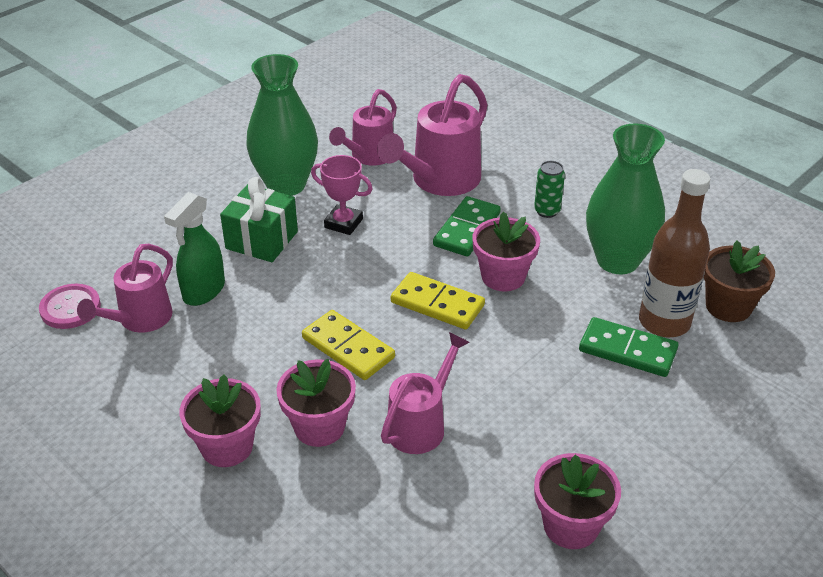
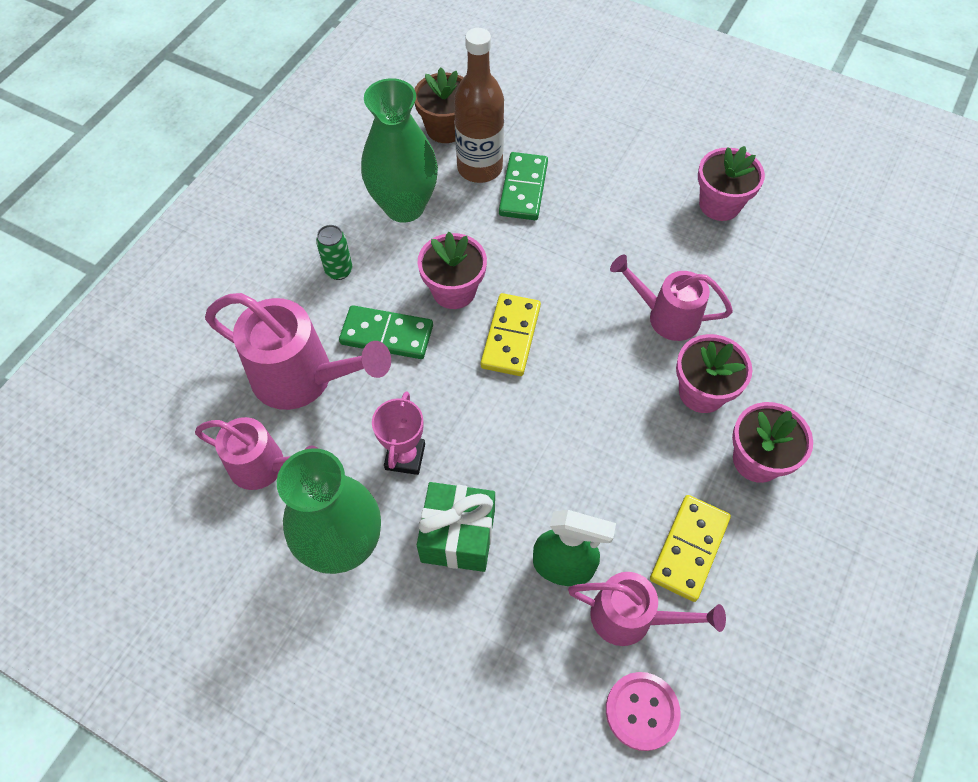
camera: 105 degrees left, 20 degrees up
yellow domino [302,310,395,380] -> yellow domino moved to [650,495,731,602]

